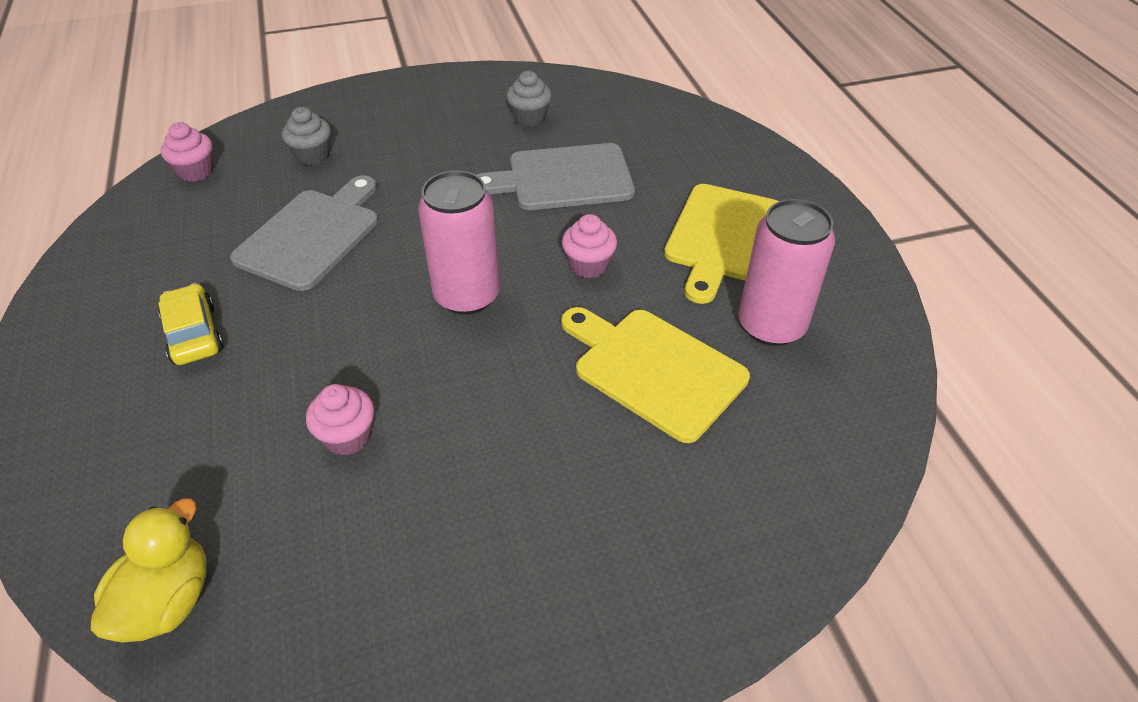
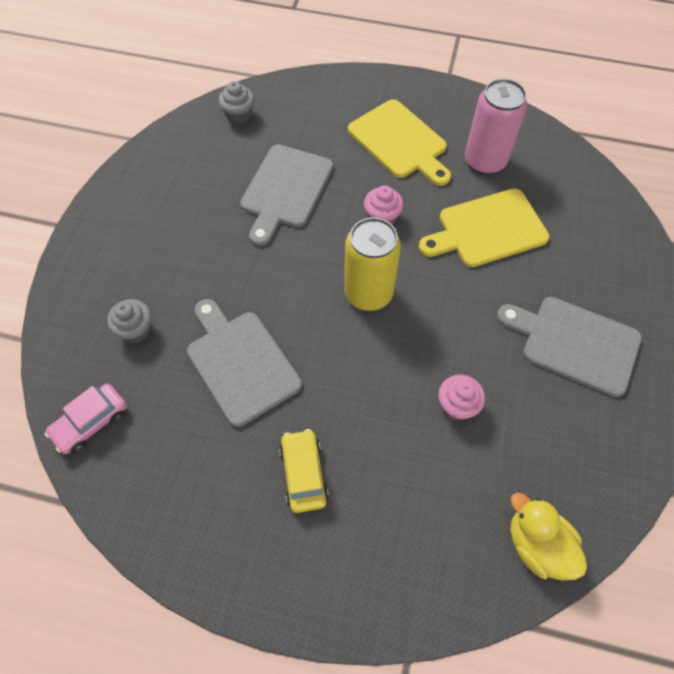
camera: 60 degrees left, 15 degrees up
yellow car [158,283,224,365] -> yellow car turned 75 degrees clockwise [279,429,329,513]
pink cupcake [161,122,213,182] -> pink car [45,384,127,454]
pink can [418,171,500,315] -> yellow can [344,217,401,311]
grey cupcake [506,71,552,127] -> grey cupcake moved to [219,81,254,124]
none -> grey cutting board [497,297,642,397]

